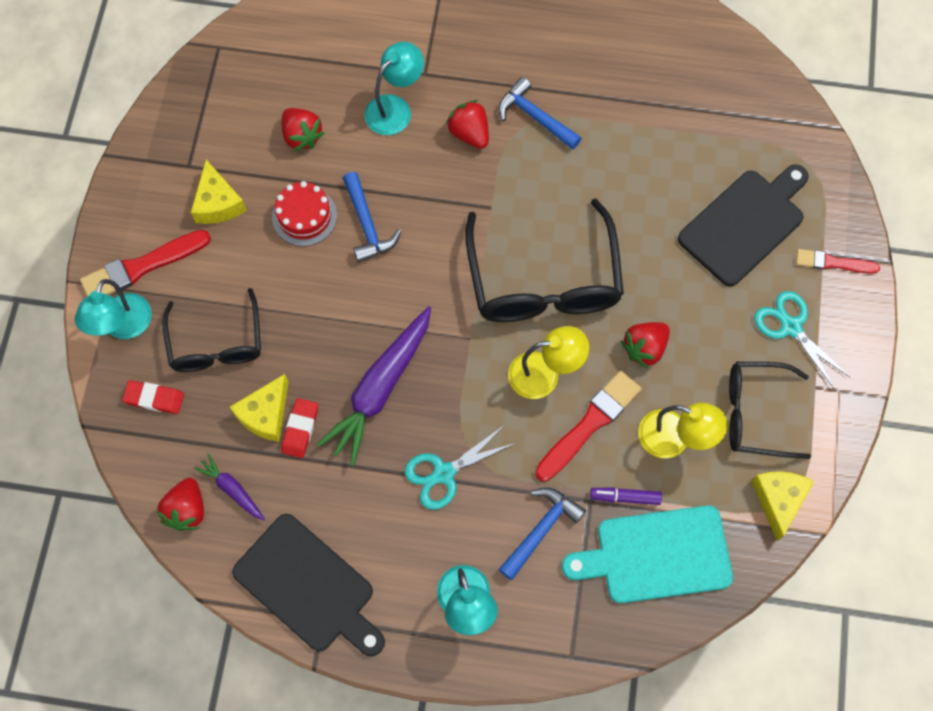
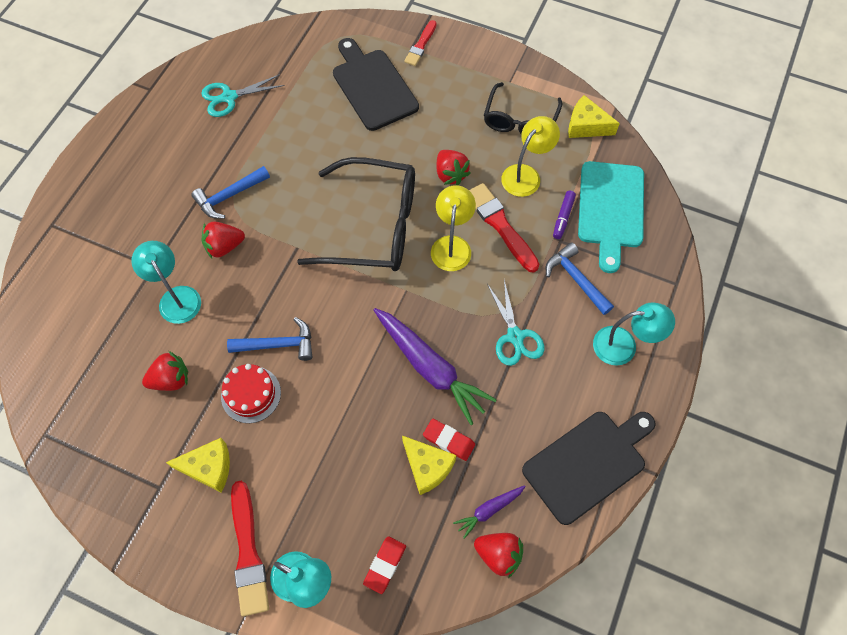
camera: 75 degrees left, 5 degrees down
black glasses [162,288,261,372] -> none
turquoise scissors [754,291,850,388] -> turquoise scissors moved to [201,74,284,117]

